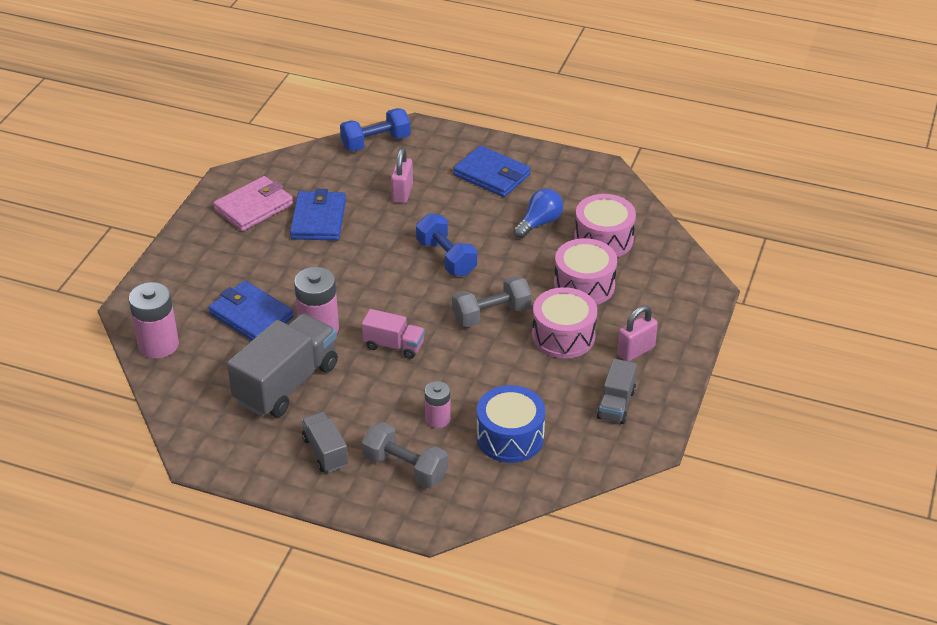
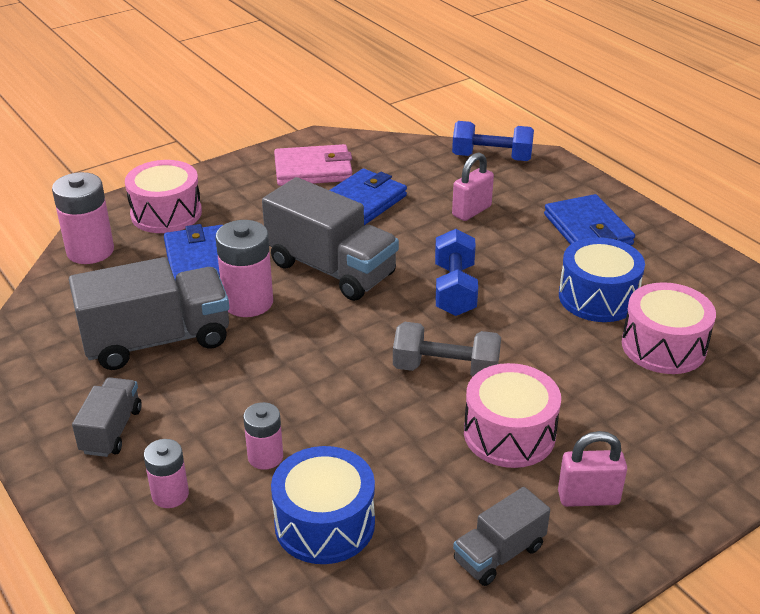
camera: 35 degrees right, 5 degrees down
pink truck [362,309,425,359] -> none
grey dumbbell [362,422,448,488] -> pink battery [144,439,189,508]
blue light bulb [513,189,563,238] -> blue drum [559,237,645,322]
pink drum [554,238,617,305] -> pink drum moved to [125,160,202,233]
none -> grey truck [262,177,399,301]

